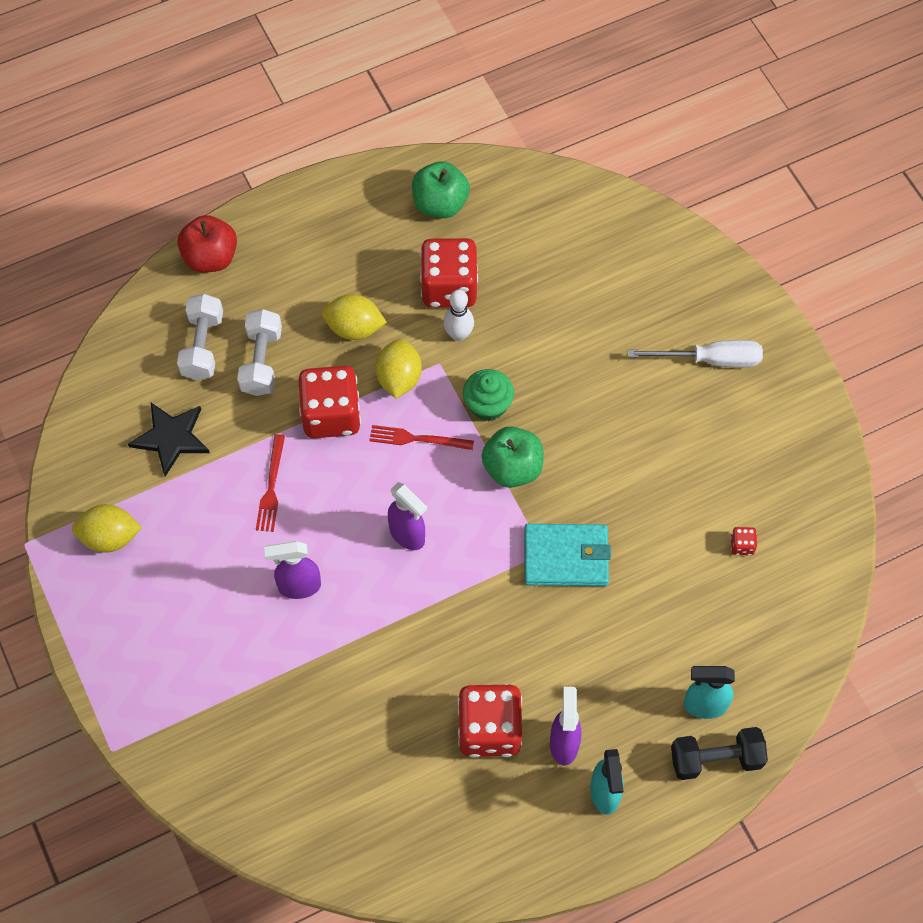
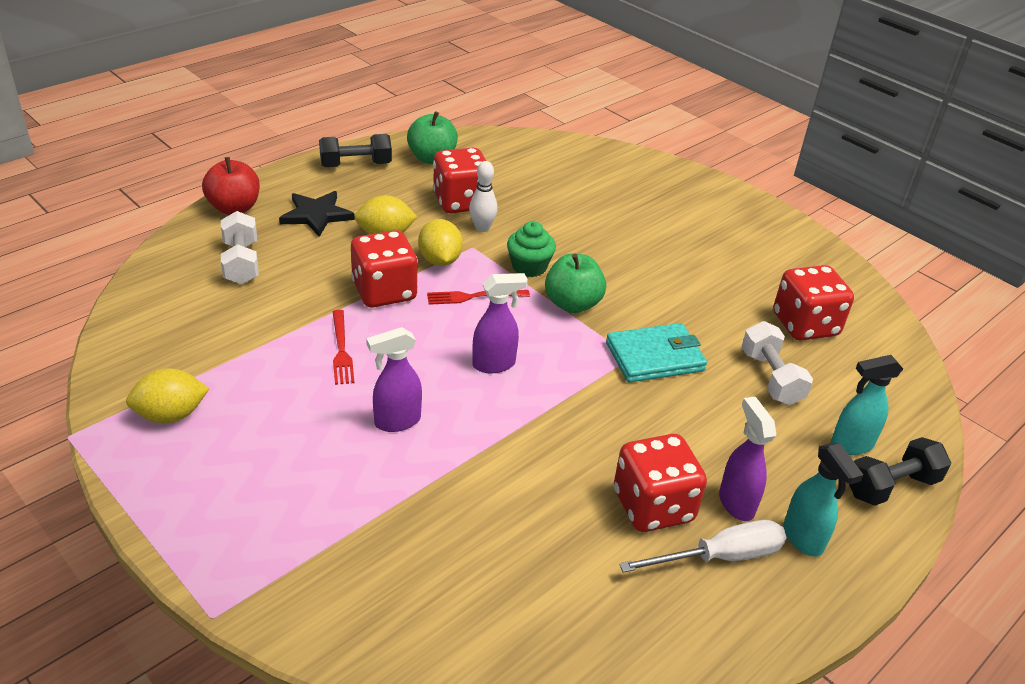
camera: 20 degrees left, 25 degrees down
black star [128,403,210,477] -> black star moved to [279,191,355,237]
white dumbbell [237,309,282,396] -> white dumbbell moved to [741,321,813,405]
purple spray bottle [388,482,427,550] -> purple spray bottle turned 45 degrees counterclockwise [472,273,528,373]
white screwdriver [628,340,763,367] -> white screwdriver moved to [619,520,787,573]
red dice [731,527,757,556] -> red dice [773,265,854,341], size x2.50
none -> black dumbbell [319,134,392,167]

